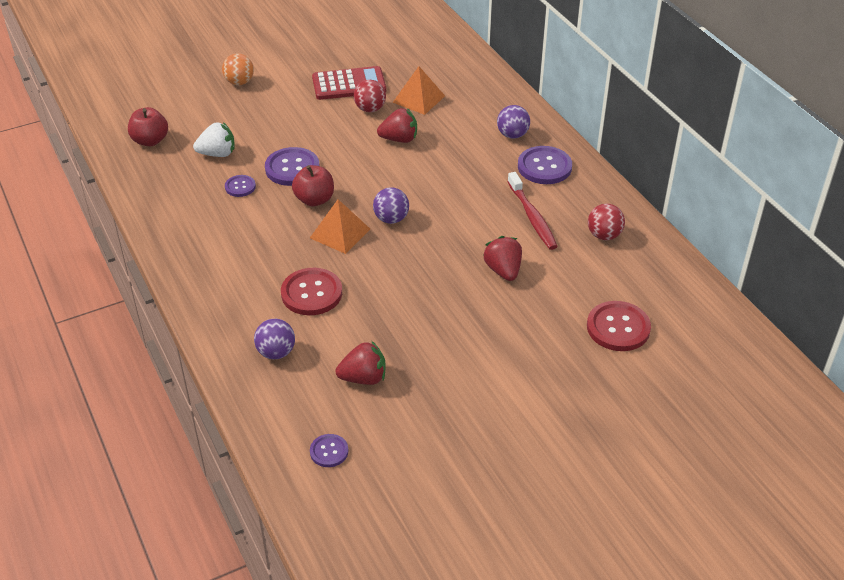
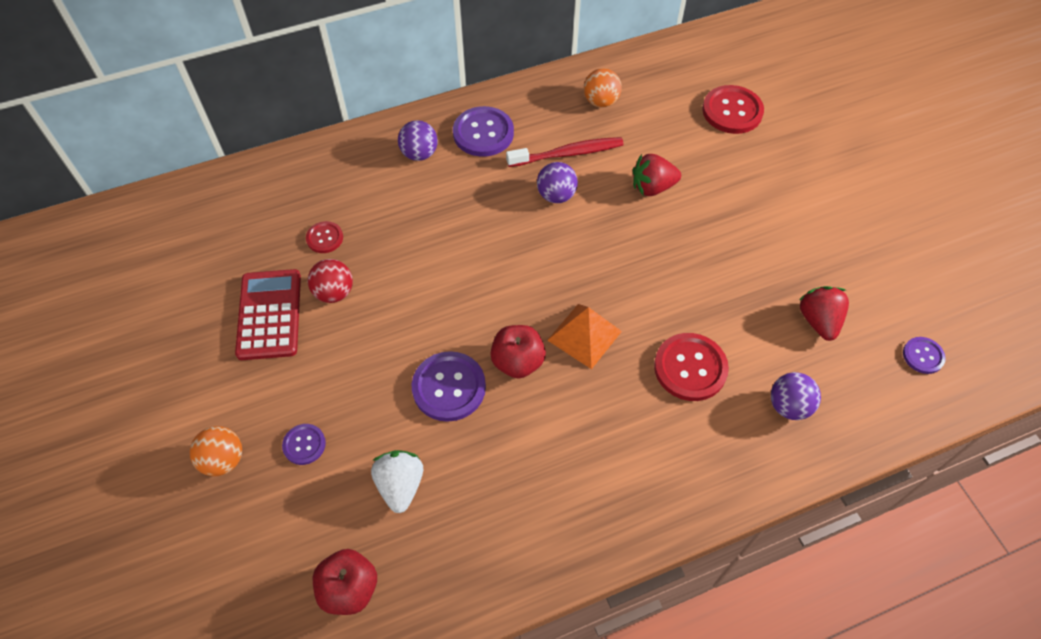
camera: 85 degrees left, 15 degrees up
purple button [225,175,256,197] -> purple button moved to [282,424,326,465]
purple ball [373,187,409,224] -> purple ball moved to [537,162,578,203]
red strawberry [377,108,417,143] -> none
orange pyramid [392,66,445,115] -> red button [306,221,343,253]
red ball [588,204,625,240] -> orange ball [584,68,622,108]

